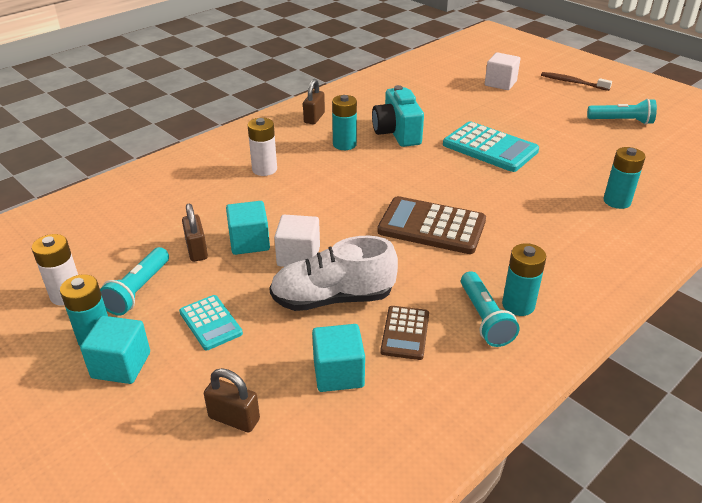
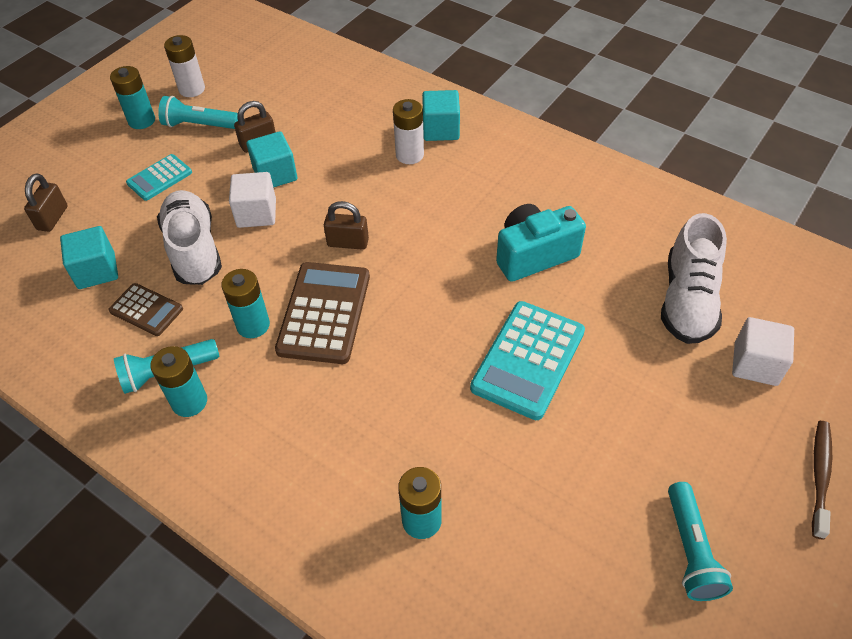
camera: 80 degrees right, 15 degrees up
turquoise cube [80,316,150,384] -> turquoise cube moved to [422,90,460,141]
brown padlock [303,79,325,124] -> brown padlock moved to [324,201,369,250]
turquoise battery [332,95,357,150] -> turquoise battery moved to [221,269,270,338]
brown calculator [380,306,429,360] -> brown calculator turned 150 degrees counterclockwise [108,283,183,336]
none -> white shoe [661,213,727,344]

